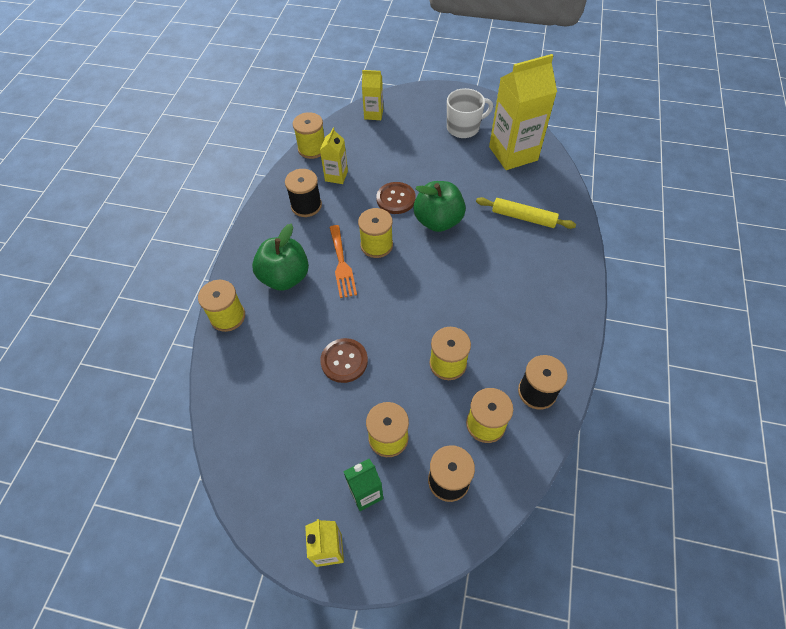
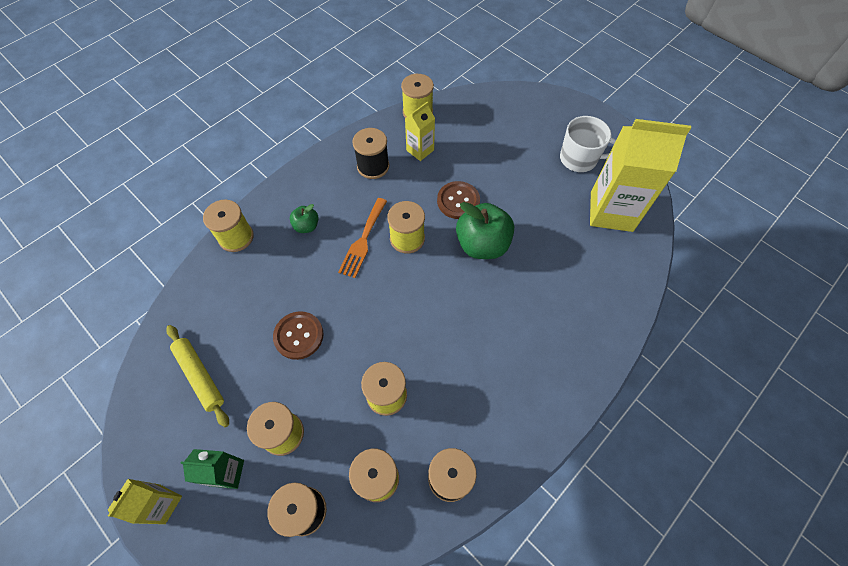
camera: 30 degrees right, 5 degrees up
green apple [252,224,309,291] -> green apple [290,204,319,233], size x0.51
yellow carton [362,70,383,120] -> none
yellow rolling pin [476,197,576,229] -> yellow rolling pin moved to [166,325,229,427]

